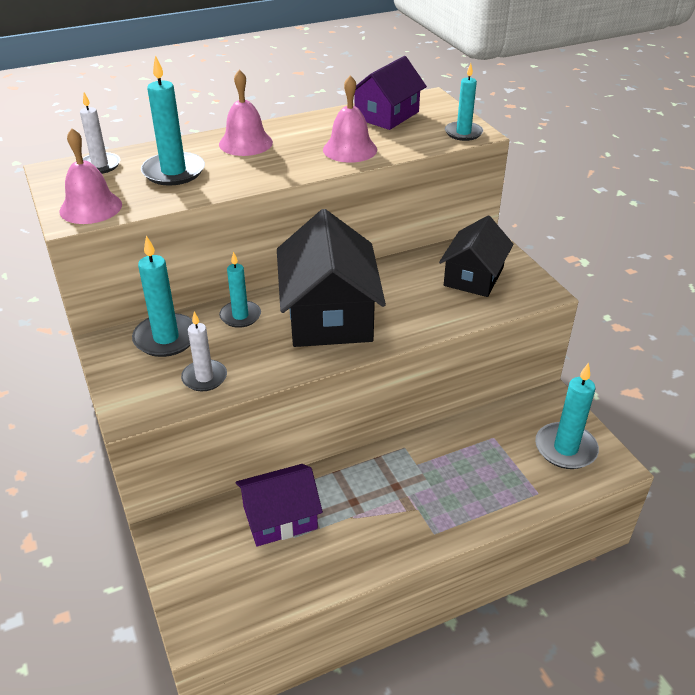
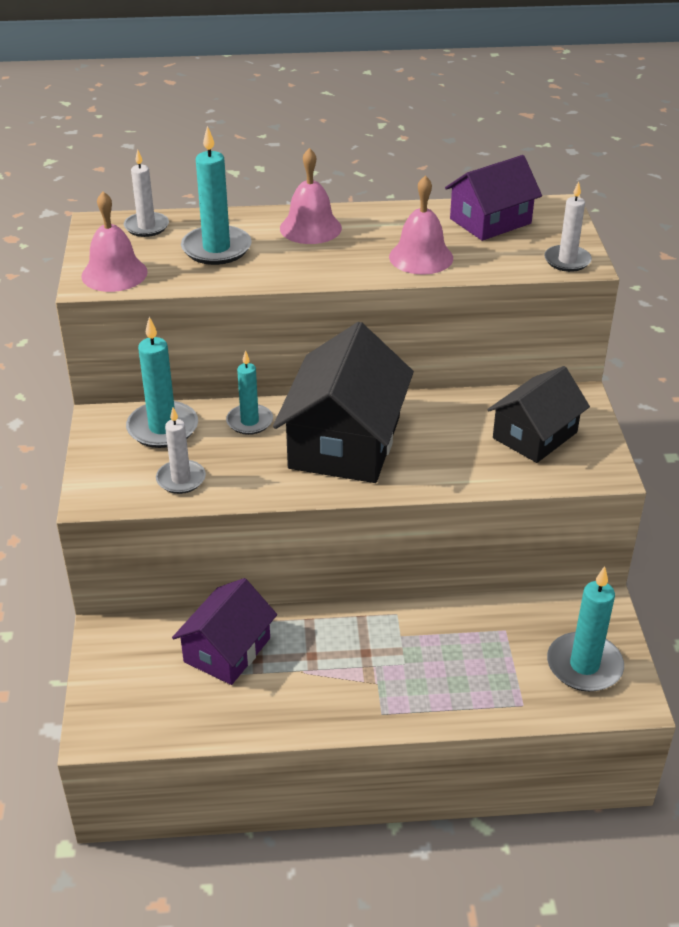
camera: 20 degrees right, 0 degrees up
purple house [236,464,323,546] -> purple house turned 60 degrees counterclockwise [172,578,277,685]
turquoise candle [445,63,483,141] -> white candle [544,181,592,272]

